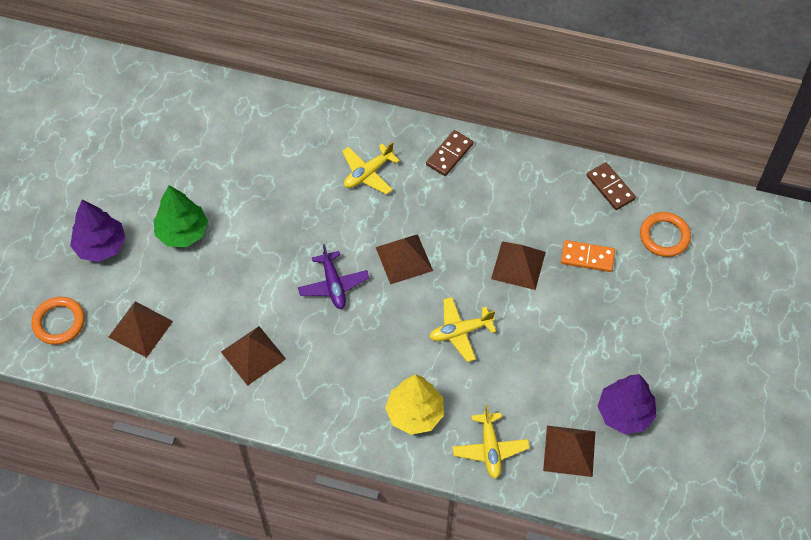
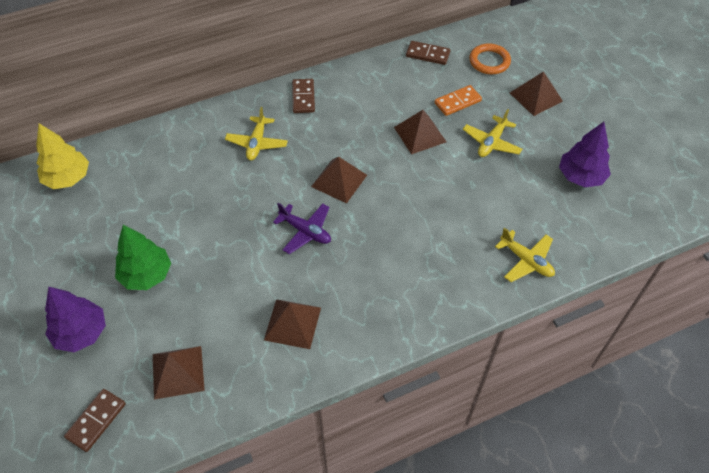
camera: 40 degrees left, 5 degrees down
orange ring [32,297,85,345] -> brown domino [64,389,126,452]
yellow tree [385,375,444,435] -> yellow tree moved to [36,123,89,189]
yellow plane [429,297,496,362] -> yellow plane moved to [463,109,522,157]
brown pyramid [543,426,595,477] -> brown pyramid moved to [510,71,563,116]

